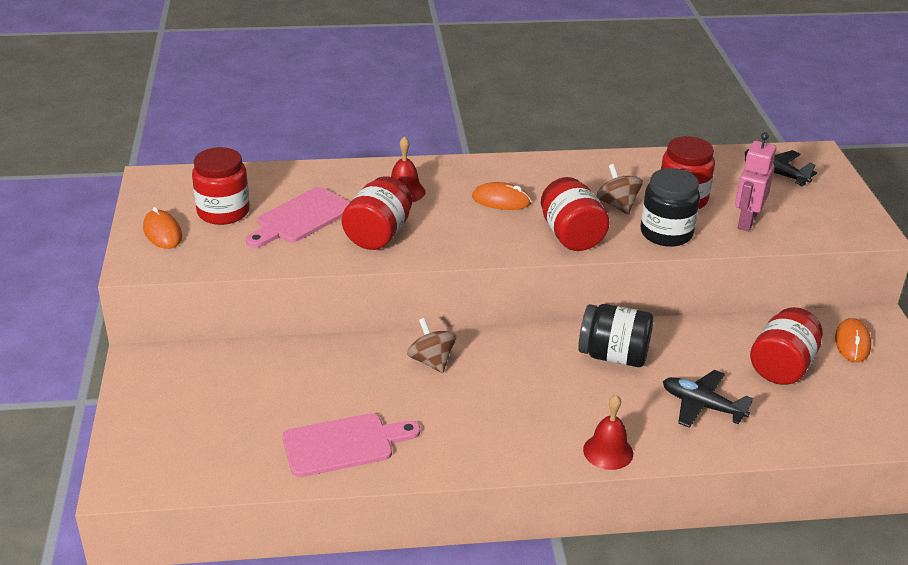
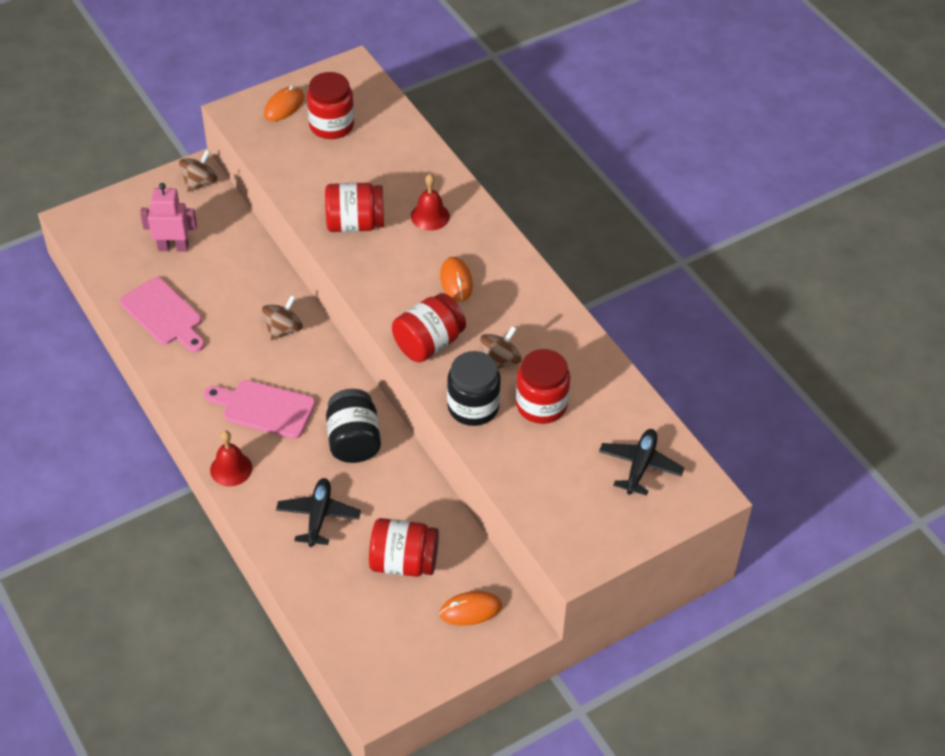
camera: 65 degrees right, 15 degrees up
pink cutting board [246,187,350,248] -> pink cutting board moved to [204,380,316,439]
pink robot [735,132,776,231] -> pink robot moved to [140,183,197,252]
none -> brown spinning top [179,150,217,192]

